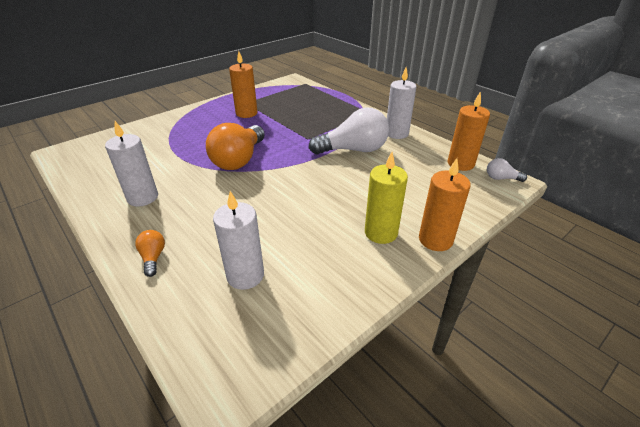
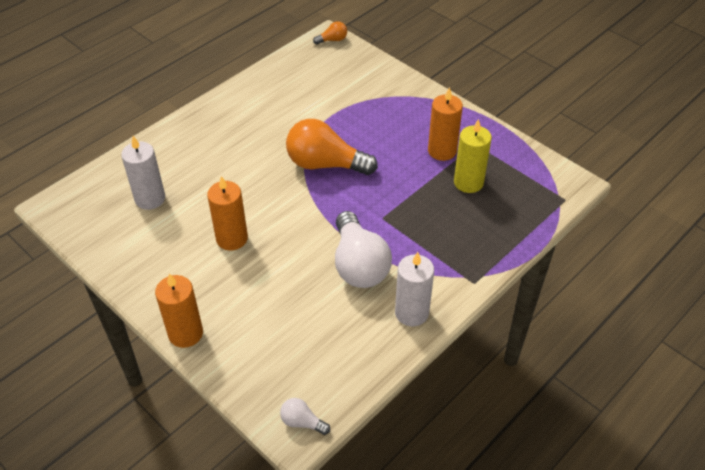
camera: 85 degrees right, 10 degrees up
white candle [105,121,158,207] -> none
orange light bulb [135,230,165,277] -> orange light bulb moved to [313,21,347,44]
yellow candle [365,152,408,244] -> yellow candle moved to [454,119,492,193]
orange candle [448,91,490,171] -> orange candle moved to [207,176,248,251]
white light bulb [487,158,527,182] -> white light bulb turned 75 degrees counterclockwise [280,398,330,435]

